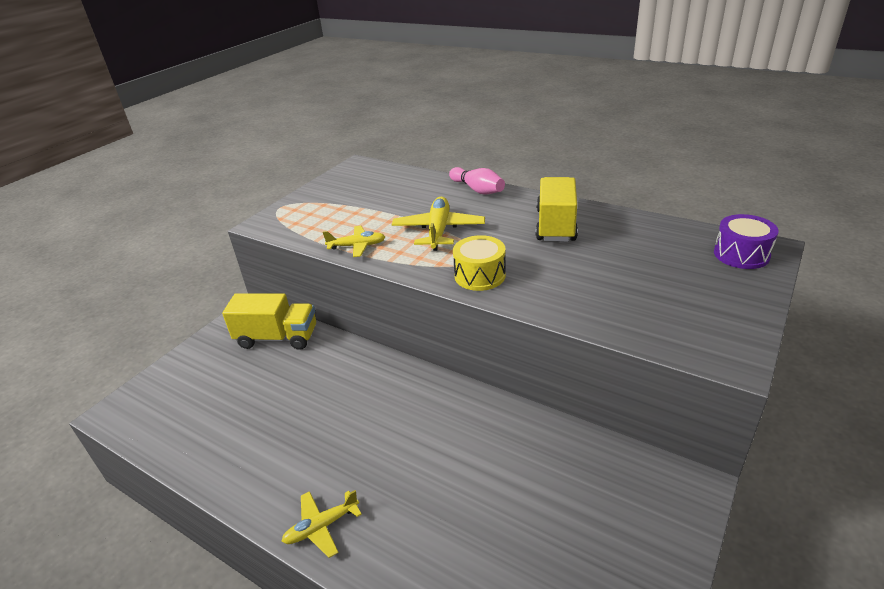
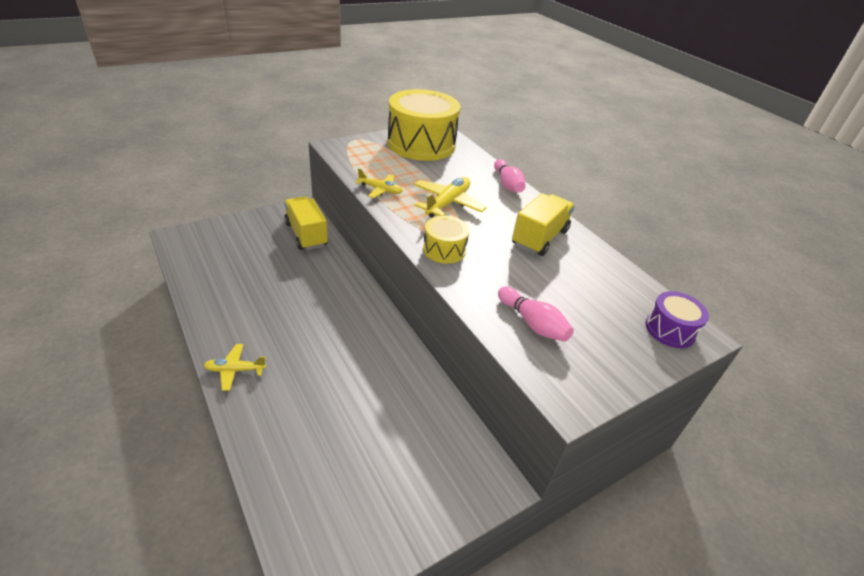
camera: 20 degrees right, 5 degrees up
yellow truck [222,293,316,350] -> yellow truck turned 150 degrees counterclockwise [284,196,328,250]
none -> yellow drum [387,89,460,161]
none -> pink bowling pin [498,286,574,342]

